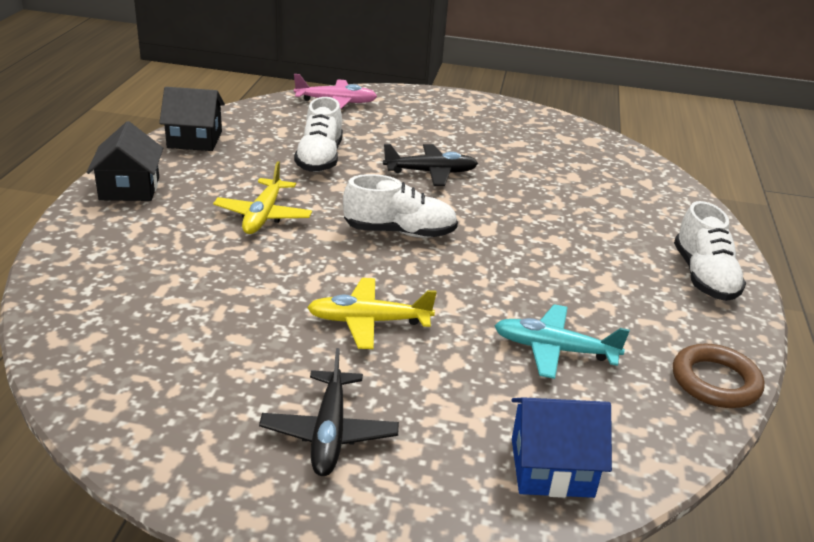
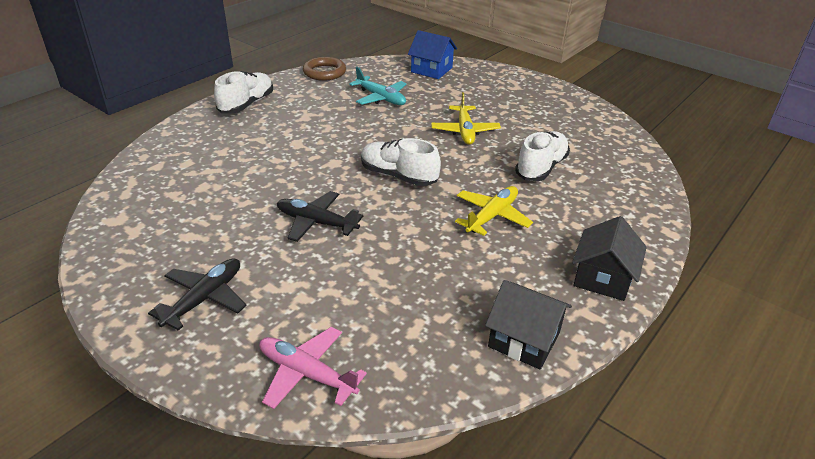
camera: 150 degrees left, 5 degrees up
black plane [259,348,399,476] -> black plane moved to [148,258,247,331]
white shoe [294,97,343,172] -> white shoe moved to [515,131,570,181]
yellow plane [307,278,437,349] -> yellow plane turned 60 degrees clockwise [431,92,501,145]

